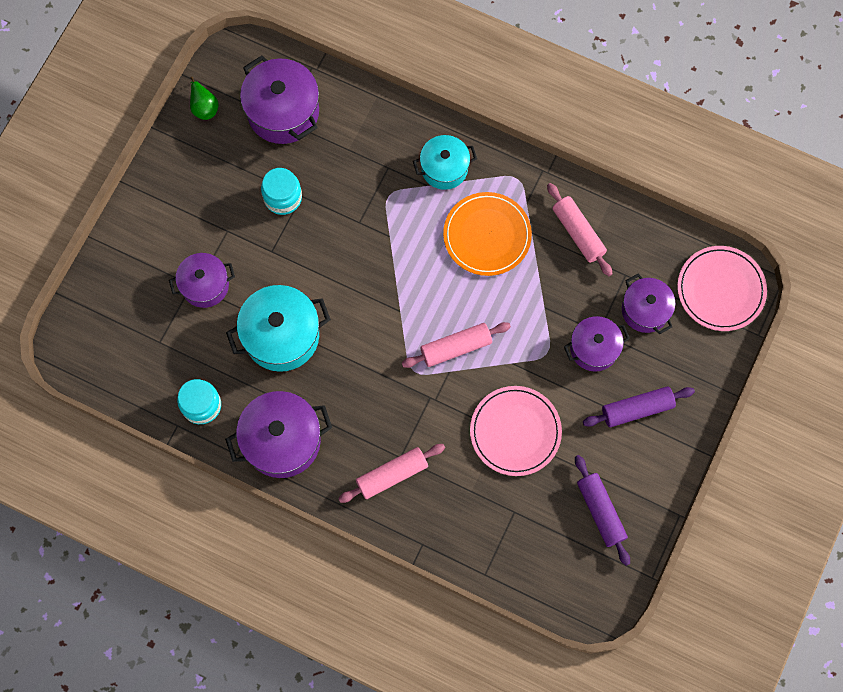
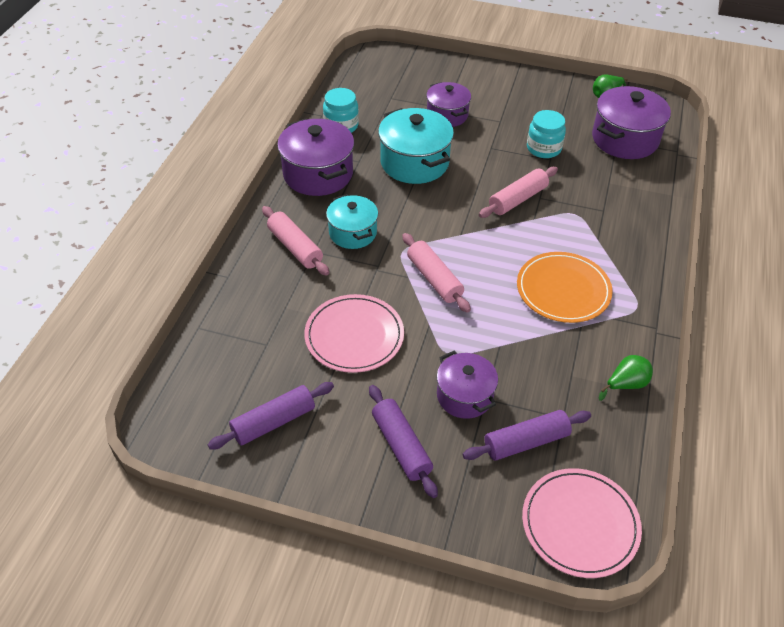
camera: 80 degrees right, 25 degrees down
turquoise pot [413,135,477,190] -> turquoise pot moved to [326,194,378,249]
pink rolling pin [547,183,613,276] -> pink rolling pin moved to [479,167,558,218]
purple pot [622,274,676,334] -> purple rolling pin [463,410,591,461]
none -> green pear [599,355,653,401]

